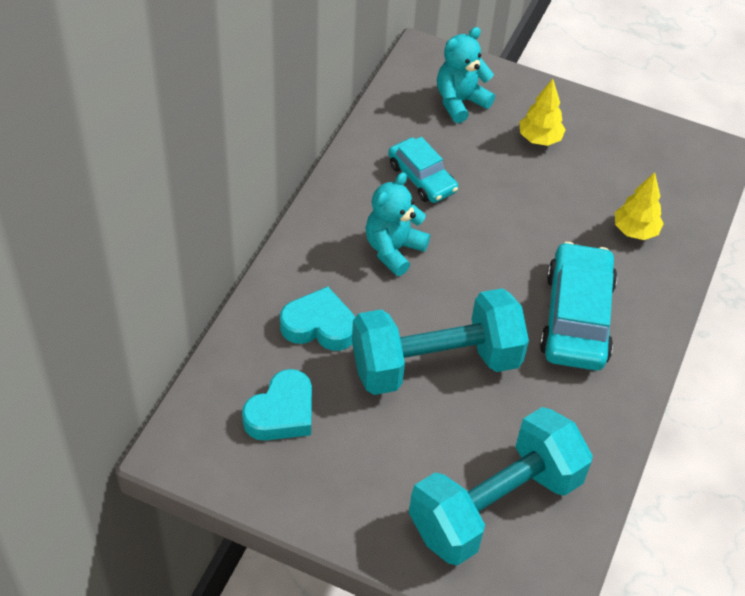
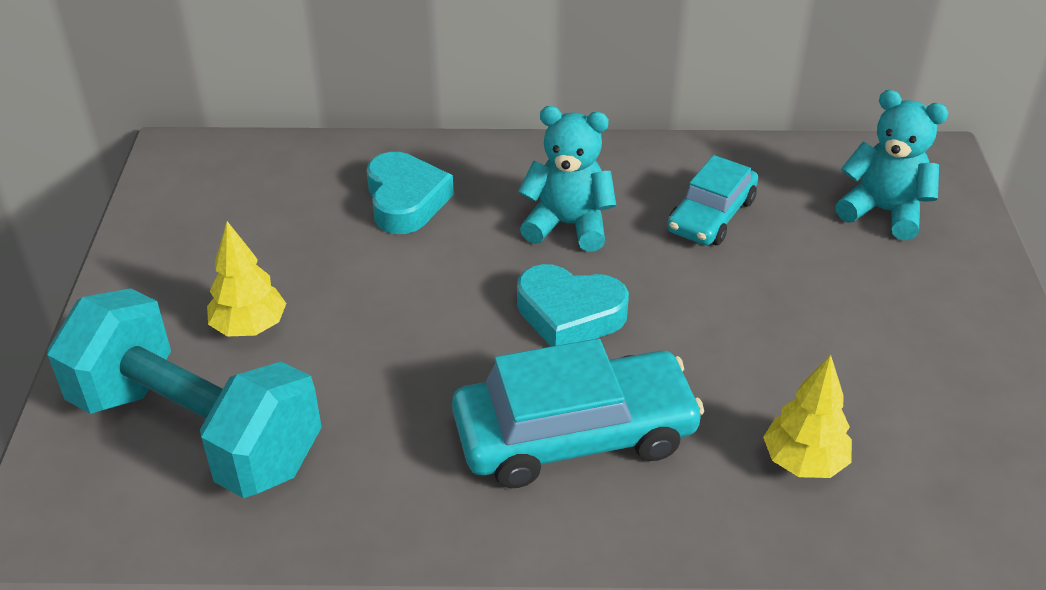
camera: 70 degrees right, 10 degrees down
turquoise heart [242,369,312,441] -> turquoise heart moved to [517,264,629,347]
turquoise dumbbell [352,288,529,395] -> none
yellow tree [519,79,566,146] -> yellow tree moved to [207,221,286,337]

